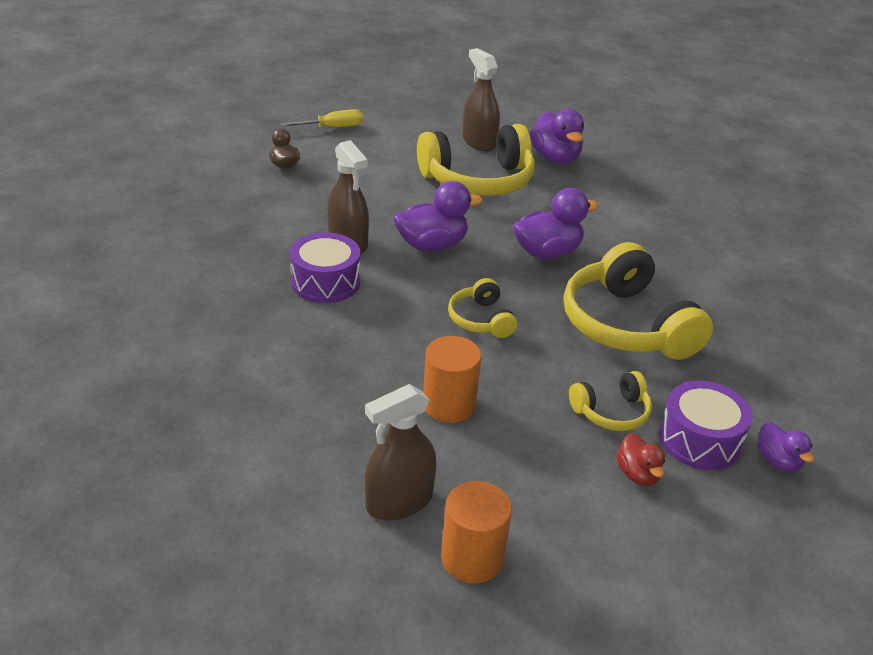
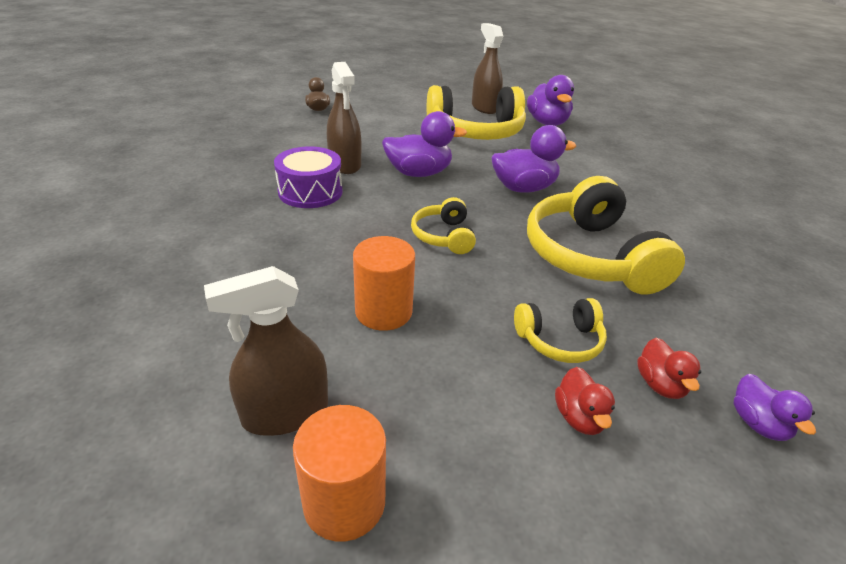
camera: 10 degrees right, 0 degrees up
yellow screwdriver [281,109,363,127] -> none
purple drum [659,380,753,470] -> red duck [637,338,701,399]

